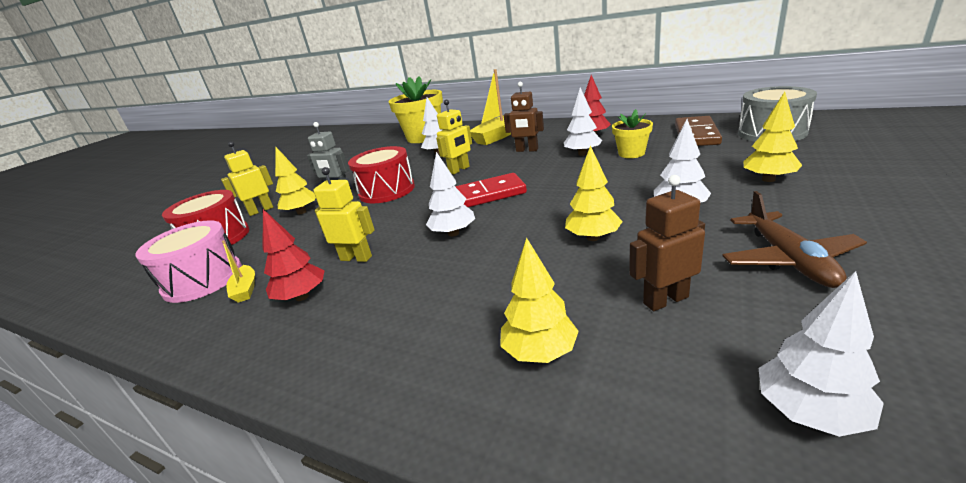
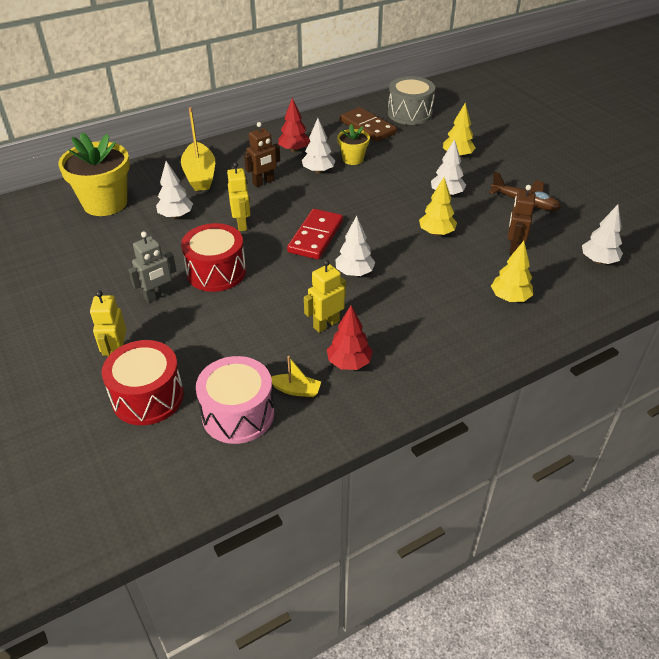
camera: 60 degrees left, 15 degrees up
yellow tree [275,147,316,214] -> none

